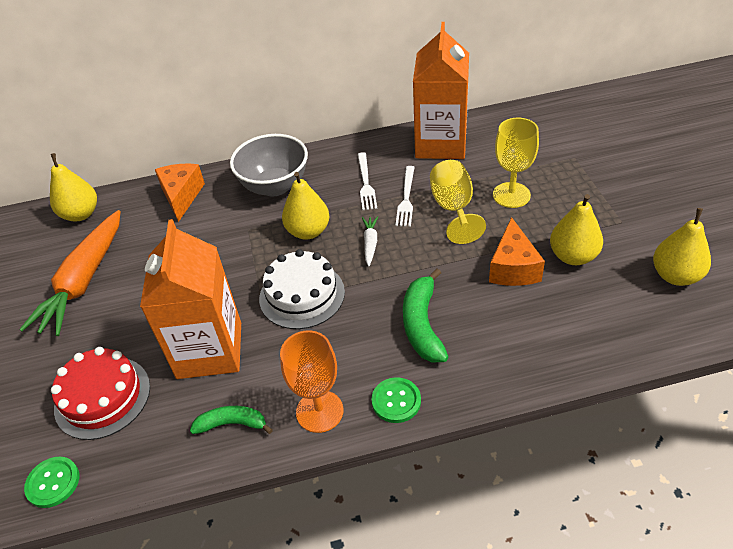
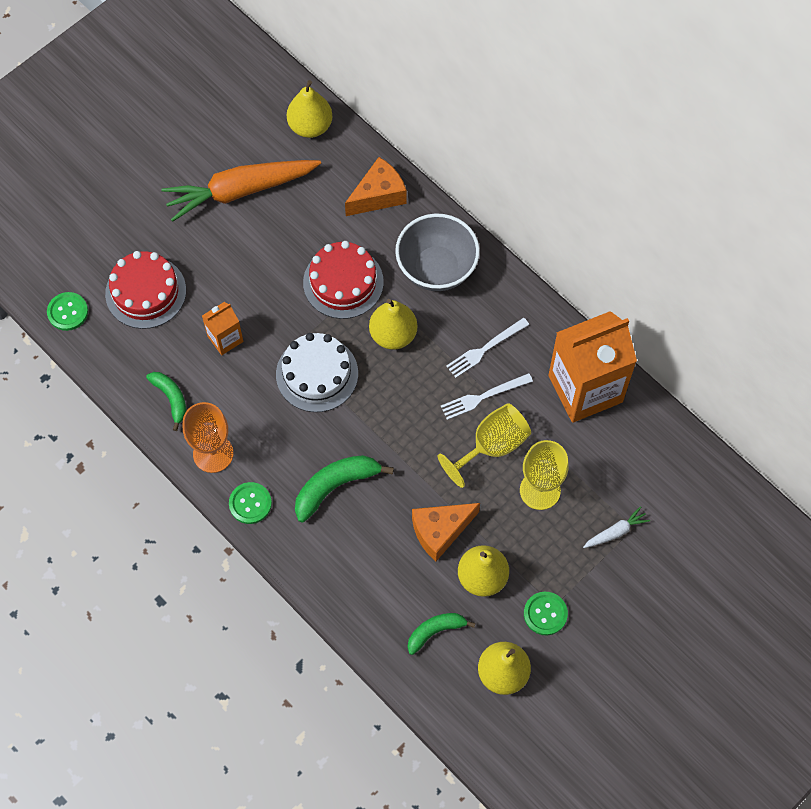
camera: 55 degrees right, 20 degrees up
orange carton [140,219,241,379] -> orange carton [202,302,243,355], size x0.47
white carrot [362,216,378,267] -> white carrot moved to [583,506,650,548]
none -> red cake [303,241,384,319]
none -> green banana [407,613,475,655]
none -> green button [524,592,568,635]

